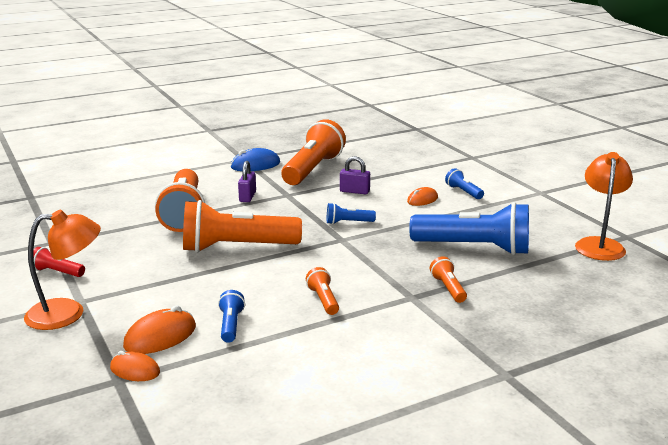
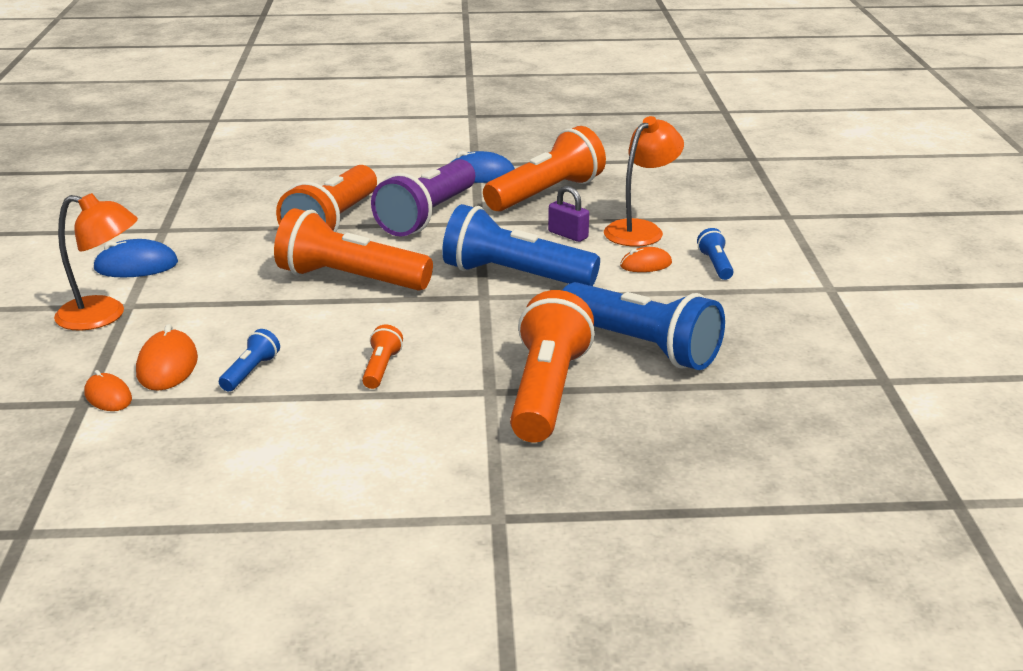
camera: 25 degrees right, 5 degrees up
red flashlight [33,247,85,277] -> blue mouse [93,239,178,278]
orange mouse [123,305,196,354] -> orange mouse turned 75 degrees counterclockwise [136,324,198,391]
purple padlock [238,161,256,202] -> purple flashlight [371,159,475,237]
blue flashlight [327,203,376,224] -> blue flashlight [442,204,600,286], size x2.26
orange flashlight [430,256,467,303] -> orange flashlight [510,290,595,443], size x2.26
orange lamp [575,152,633,261] -> orange lamp moved to [604,116,684,247]

